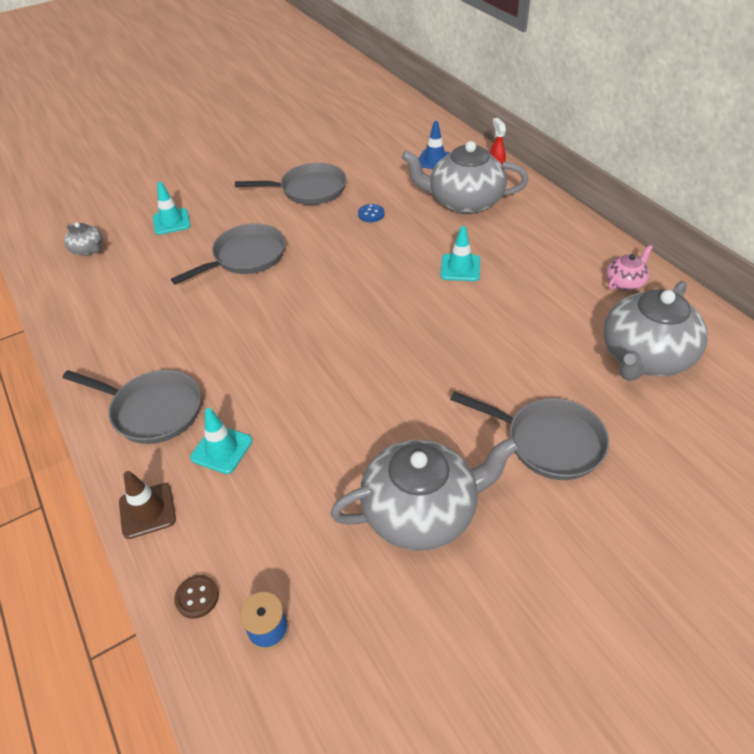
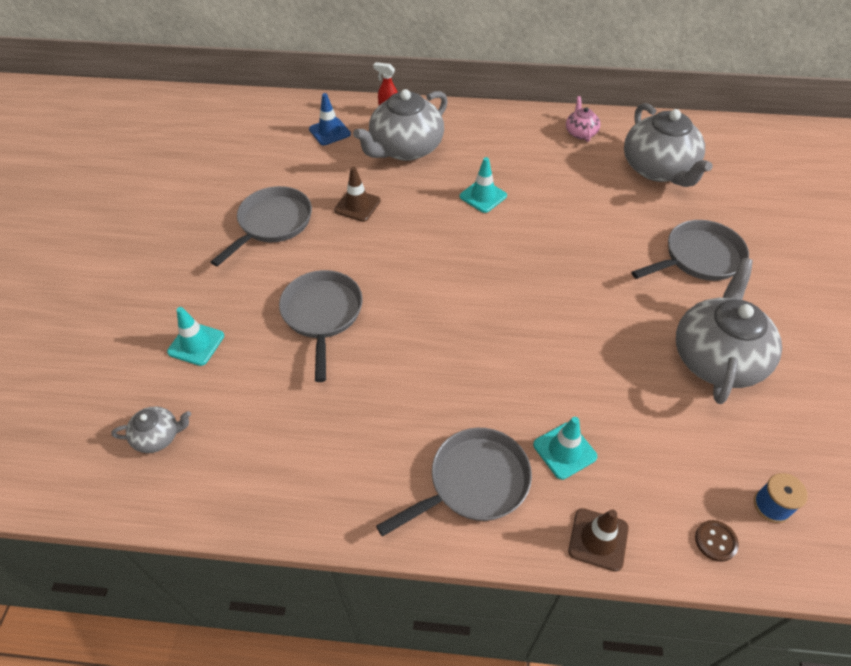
camera: 55 degrees left, 5 degrees up
blue button [358,204,385,222] -> brown traffic cone [334,167,381,222]

